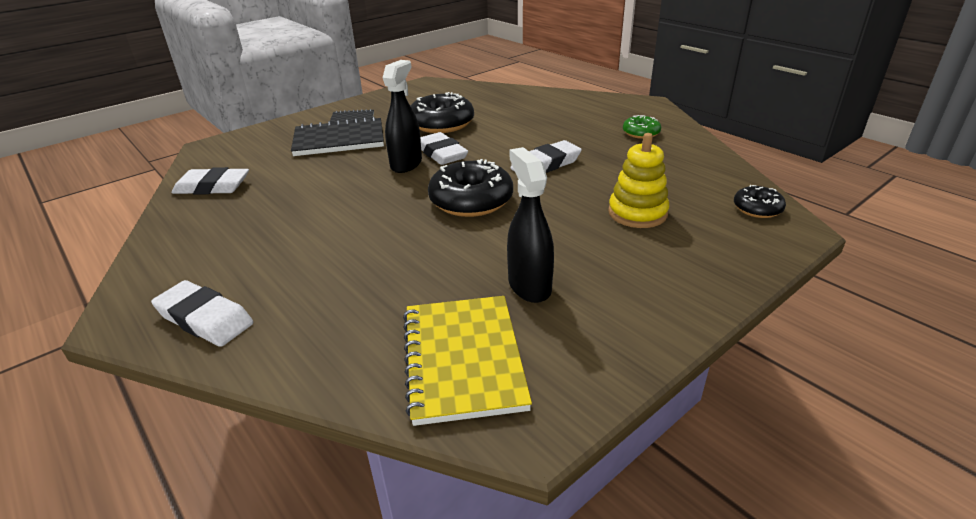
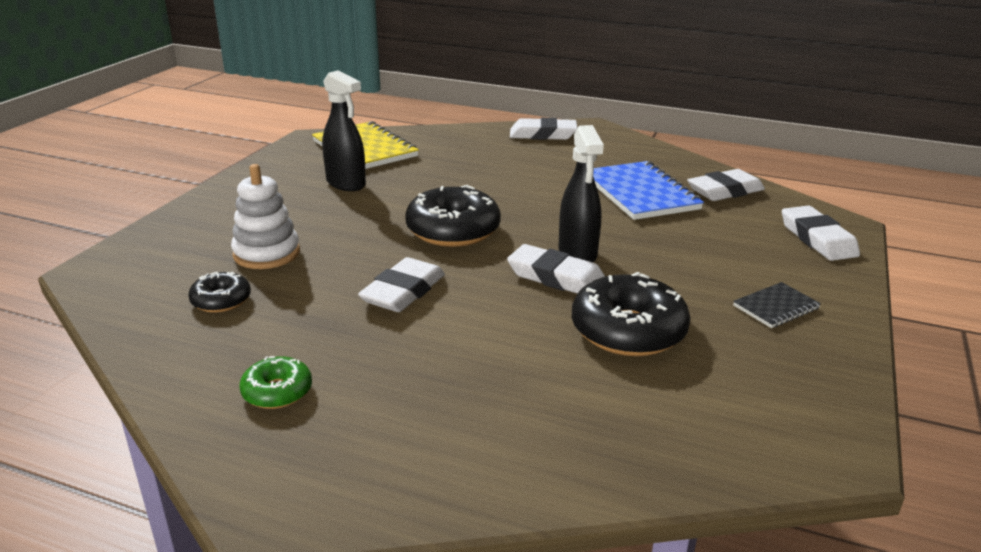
camera: 150 degrees right, 5 degrees down
black notebook [291,116,384,156] -> none
yellow stacking toy [608,133,670,228] -> white stacking toy [231,164,300,269]
black donut [734,185,786,218] -> black donut moved to [188,272,251,313]
none -> blue notebook [593,161,704,220]
none -> white eraser [782,206,860,261]

